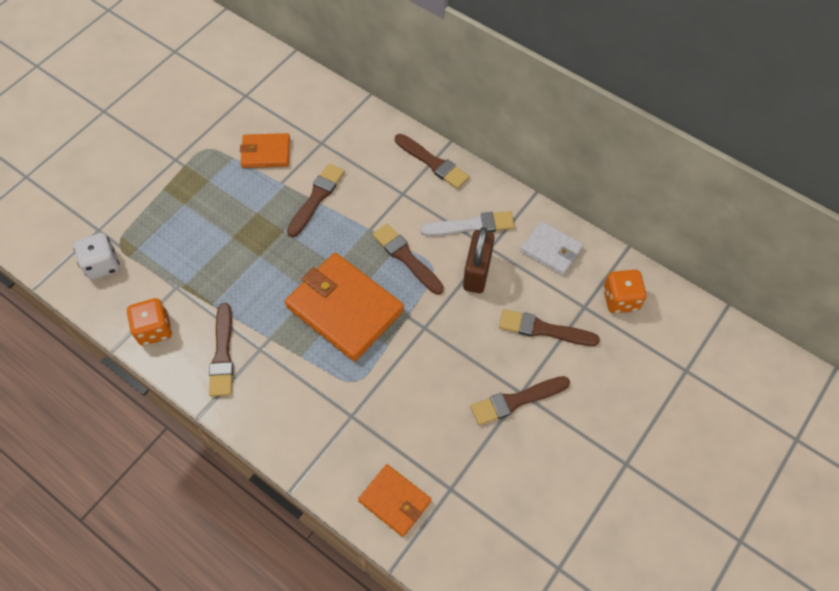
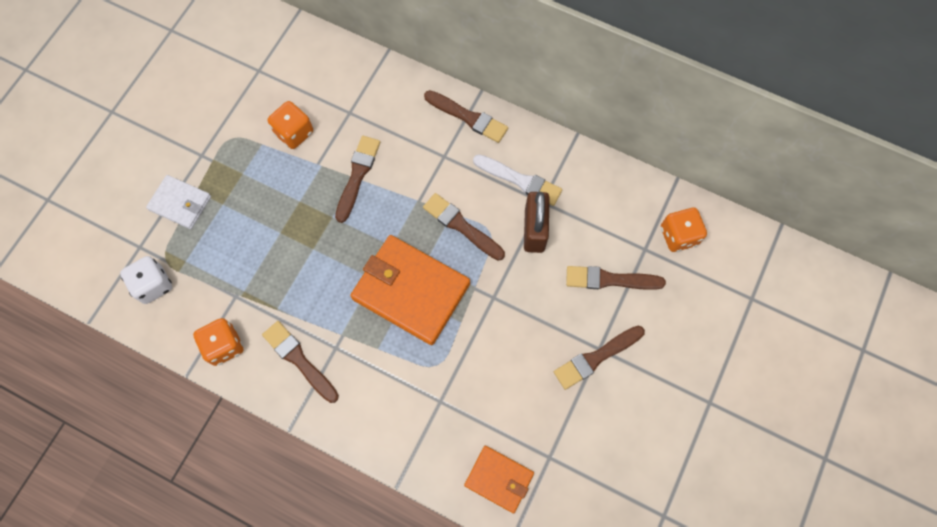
camera: 10 degrees left, 10 degrees up
brown brush [209,303,234,397] -> brown brush turned 150 degrees clockwise [262,321,339,403]
orange wallet [240,133,290,168] -> orange dice [268,101,313,149]
white brush [421,211,515,236] -> white brush turned 45 degrees clockwise [473,154,562,206]
white wallet [520,221,583,275] -> white wallet moved to [146,175,211,229]

